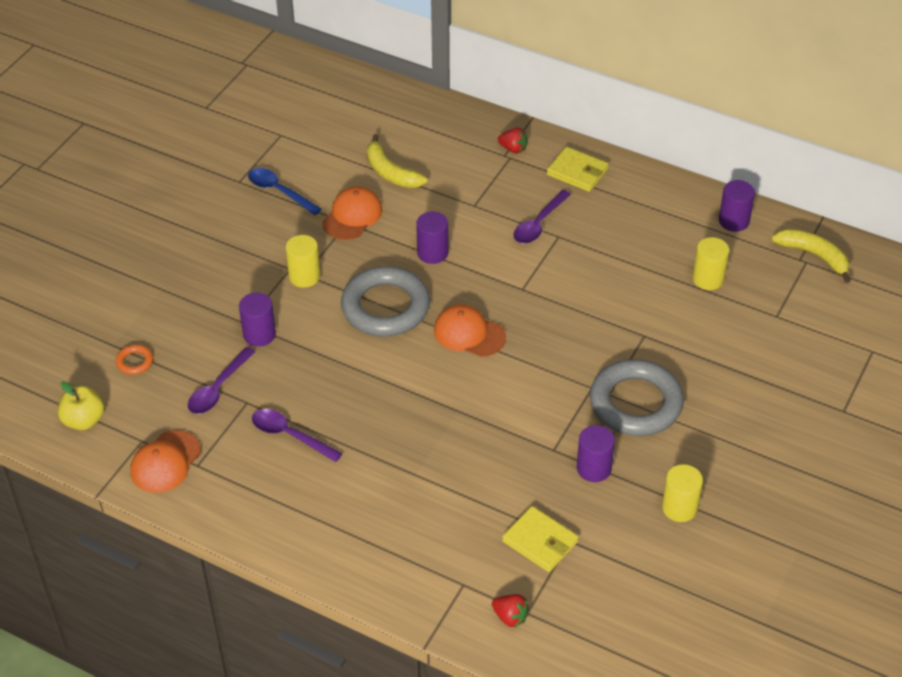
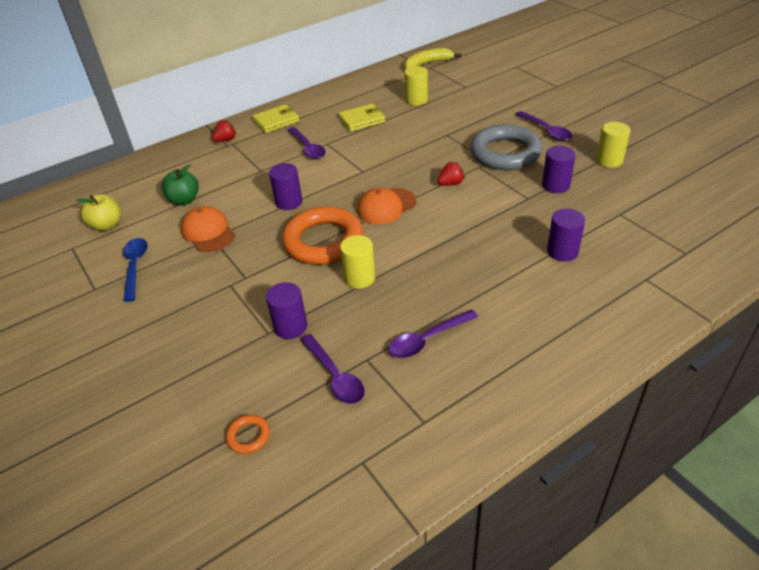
camera: 60 degrees left, 5 degrees down
yellow apple [58,381,104,430] -> yellow apple moved to [76,194,121,231]
orange cap [131,430,201,493] -> none
blue spoon [248,168,321,215] -> blue spoon turned 105 degrees clockwise [123,238,148,302]
yellow cylinder [286,235,320,288] -> yellow cylinder moved to [340,235,375,289]
grey ring [341,266,430,336] -> orange ring [282,207,363,265]
yellow banana [367,134,427,188] -> green apple [161,164,199,205]
red strawberry [492,594,529,627] -> red strawberry moved to [437,162,465,186]
yellow wallet [502,506,579,572] -> yellow wallet moved to [339,104,385,132]
purple cylinder [719,180,755,232] -> purple cylinder moved to [547,209,585,261]
none -> purple spoon [515,111,572,141]

